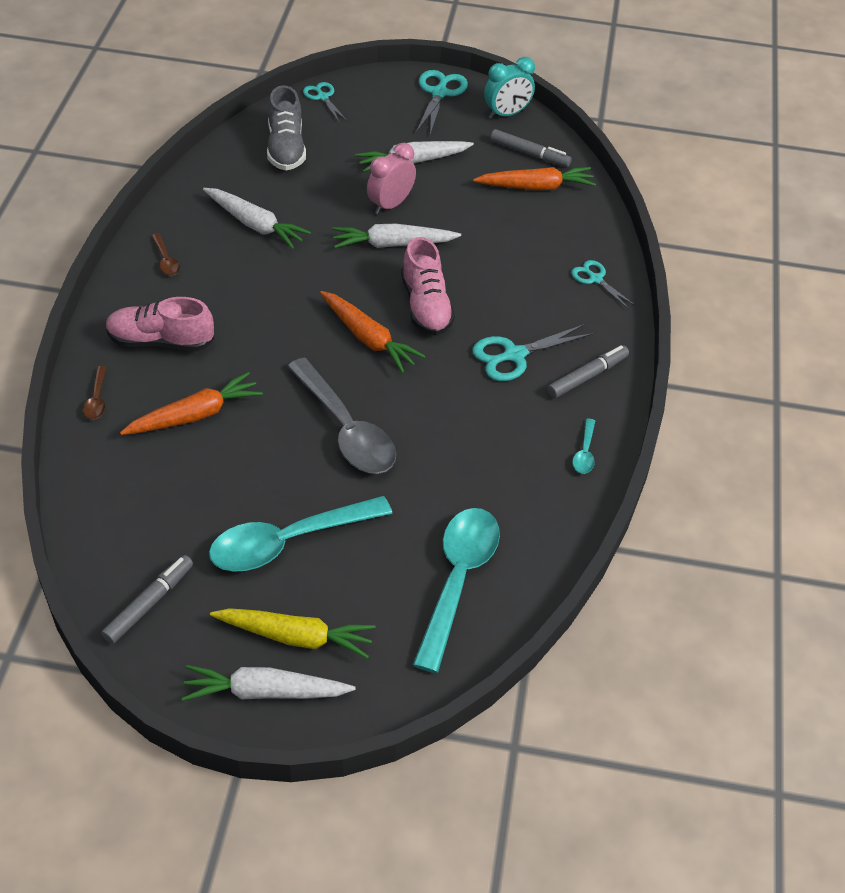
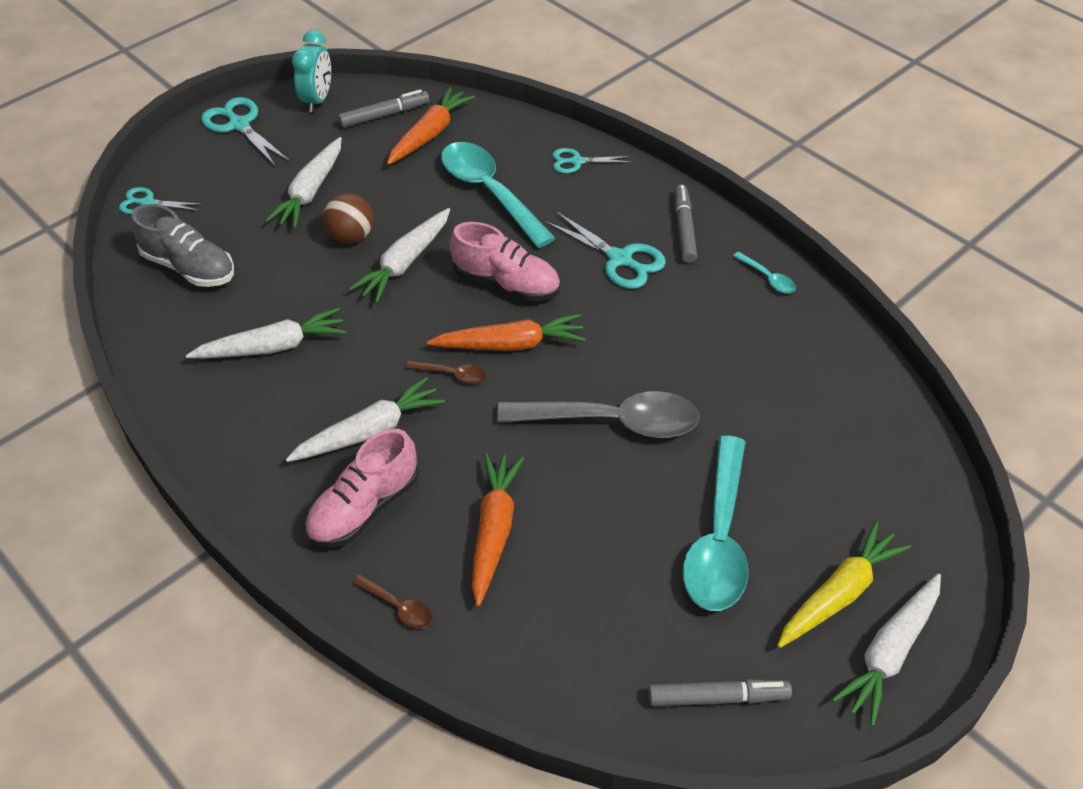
camera: 50 degrees left, 0 degrees up
grey marker [101,555,193,644] -> grey marker turned 105 degrees clockwise [648,679,792,707]
brown spoon [152,233,180,276] -> brown spoon moved to [406,361,486,384]
pink clock [367,143,416,214] -> brown ball [323,193,374,243]
turquoise spoon [413,508,500,673] -> turquoise spoon moved to [441,142,555,248]
turquoise scissors [472,324,594,381] -> turquoise scissors turned 60 degrees counterclockwise [545,211,666,289]
none -> white carrot [286,377,445,462]

